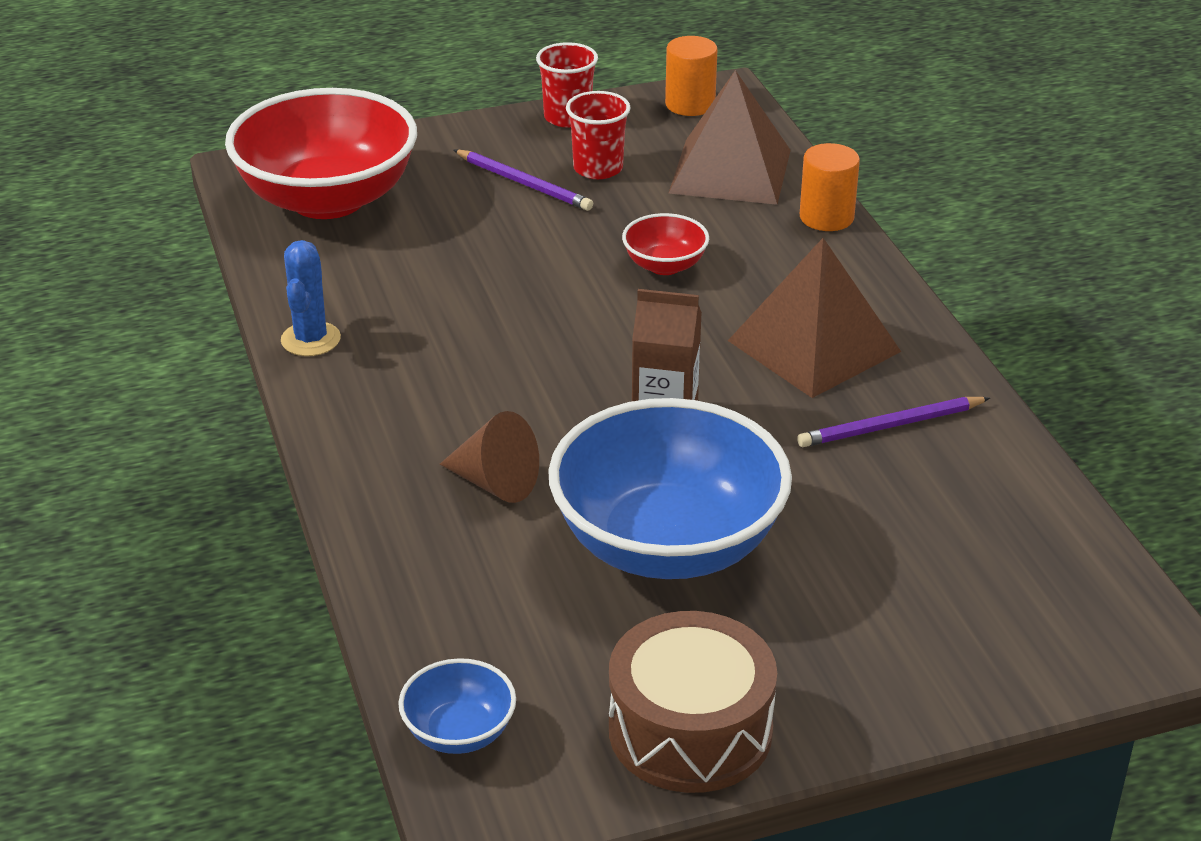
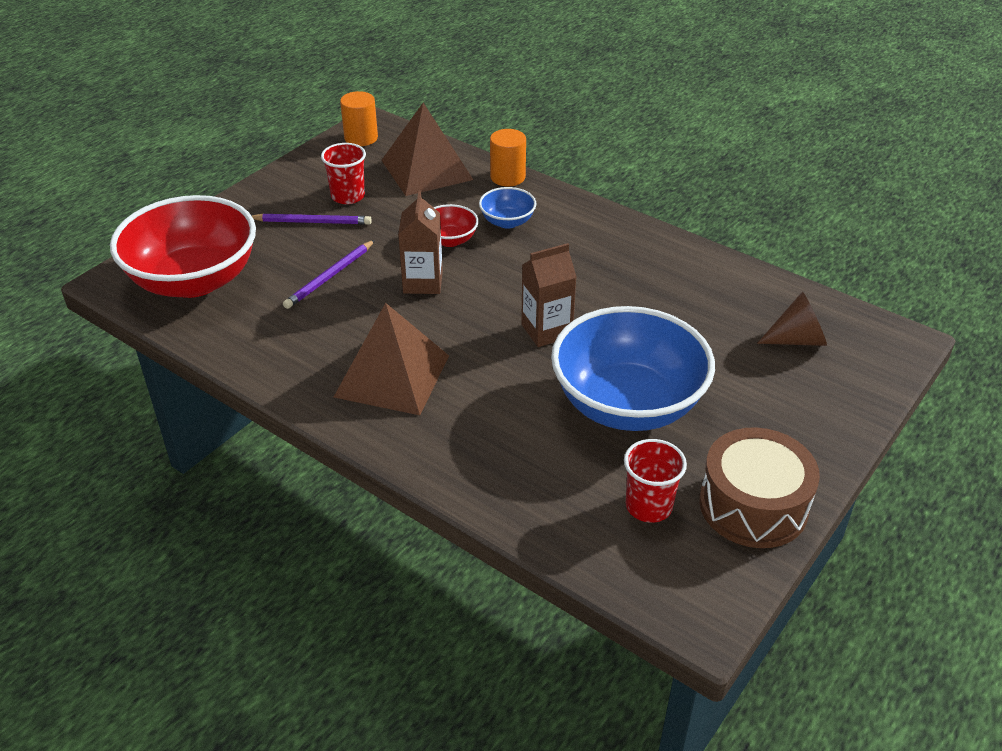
camera: 35 degrees left, 5 degrees up
blue cactus [281,240,341,356] -> none
blue bowl [398,658,516,754] -> blue bowl moved to [479,187,536,229]
brown cone [440,411,539,503] -> brown cone moved to [757,292,827,346]
red cup [536,42,598,127] -> red cup moved to [624,439,687,523]
brown pyramid [728,238,901,398] -> brown pyramid moved to [334,303,449,415]
purple pencil [797,397,990,447] -> purple pencil moved to [283,240,375,309]
none -> brown carton [398,191,443,294]

